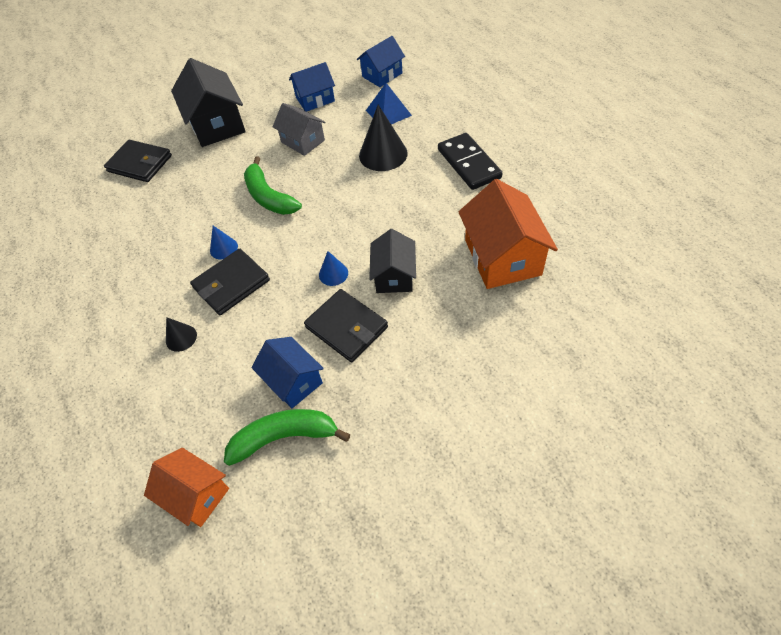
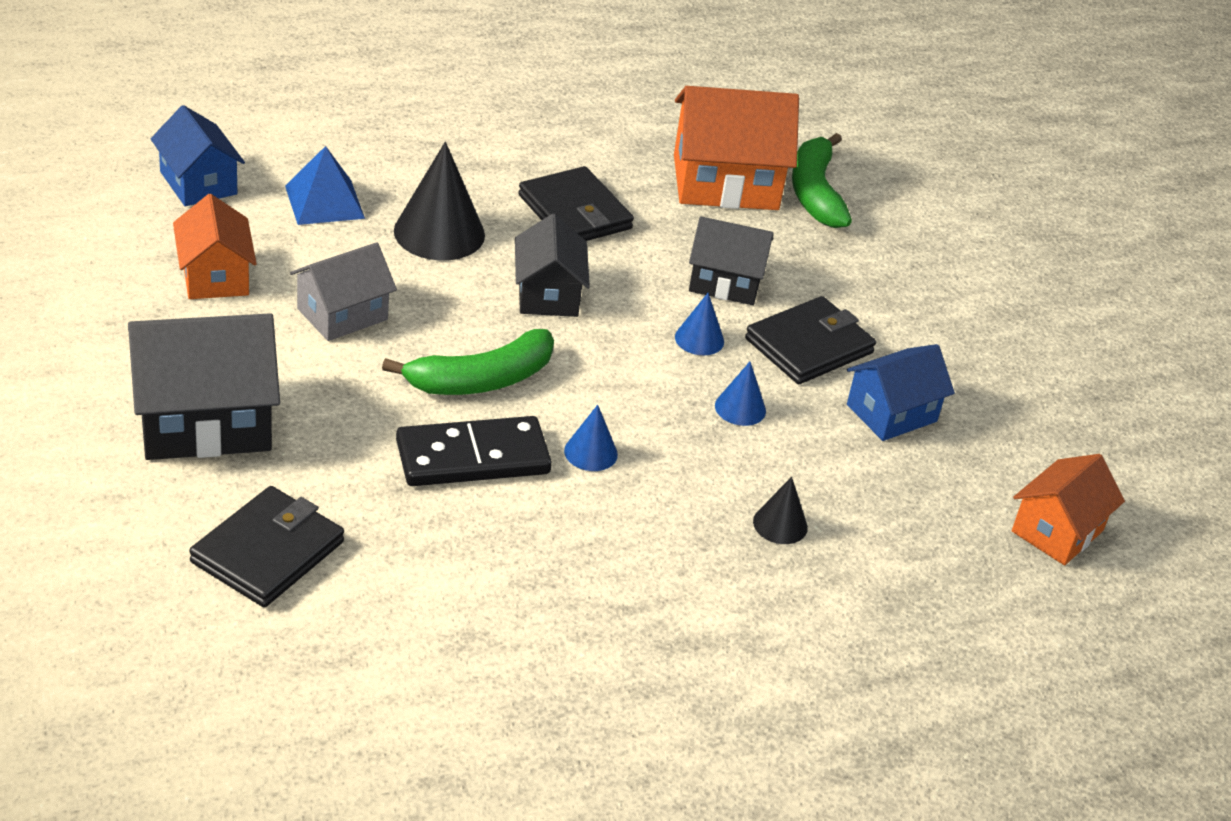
camera: 90 degrees left, 15 degrees down
black wallet [190,249,270,315] -> black wallet moved to [518,166,634,241]
green banana [224,409,350,466] -> green banana moved to [792,133,852,228]
blue house [289,62,335,112] -> orange house [173,194,257,299]
black domino [438,133,503,190] -> black domino moved to [396,416,552,486]
none -> black house [515,214,590,317]
none -> blue cone [715,361,766,426]

